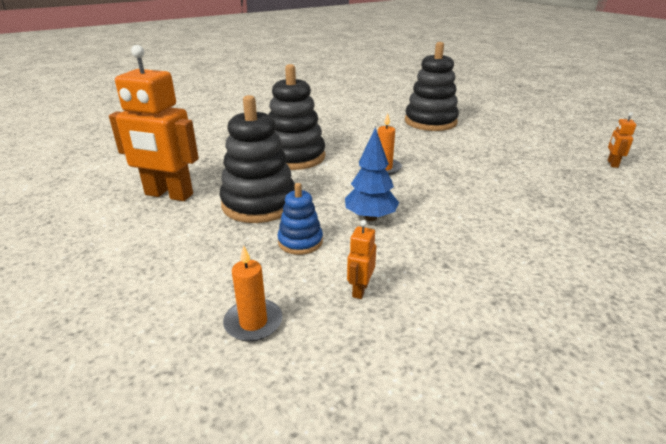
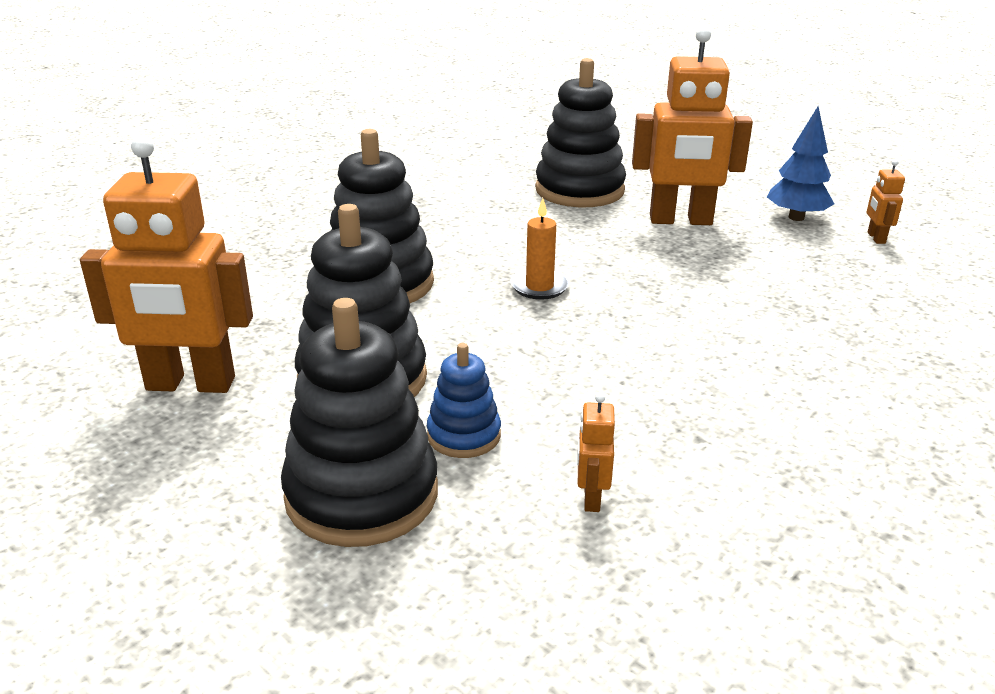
camera: 15 degrees left, 0 degrees up
orange candle [223,245,282,342] -> none
blue tree [345,127,399,221] -> blue tree moved to [767,106,834,221]
none -> black stacking toy [281,298,438,547]
none -> orange robot [632,27,753,225]

